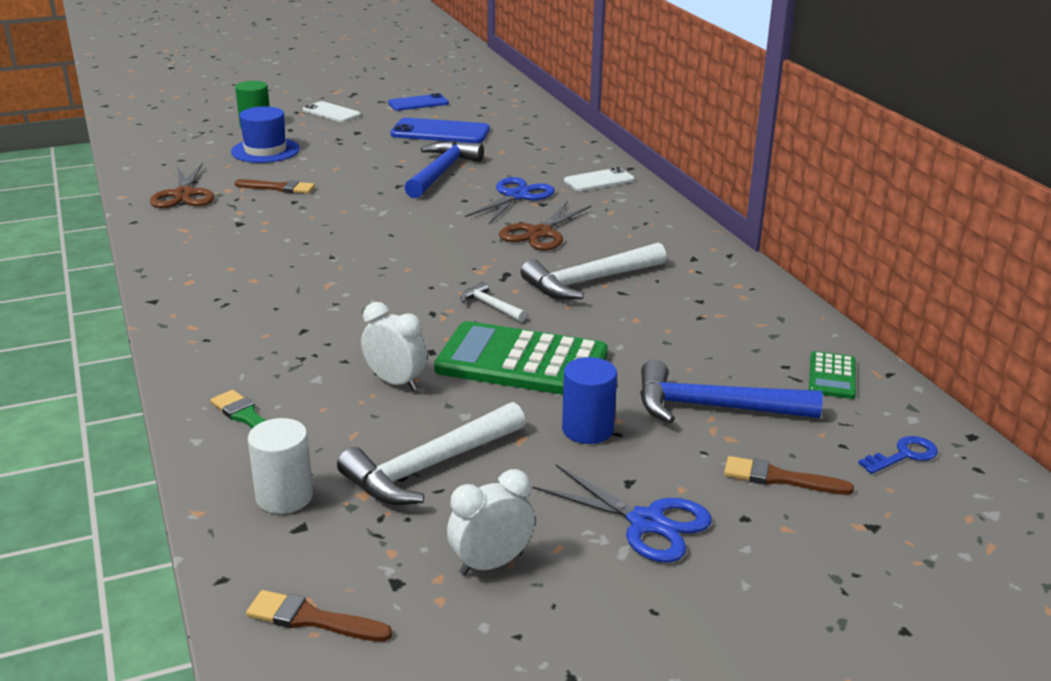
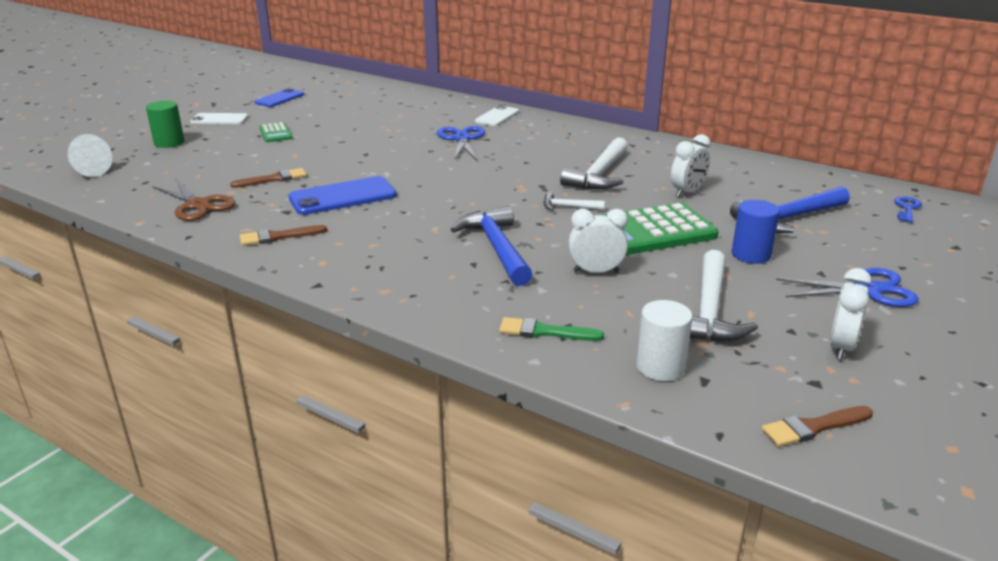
camera: 35 degrees left, 0 degrees up
blue hat [231,106,300,163] -> none
blue phone [391,118,490,143] -> blue phone moved to [288,176,397,215]
blue hammer [404,141,484,198] -> blue hammer moved to [450,206,533,286]
brown scissors [499,201,591,250] -> none
brown brush [724,456,854,495] -> brown brush moved to [240,225,327,246]
green calculator [809,351,856,399] -> green calculator moved to [259,122,292,142]
none -> white cone [68,134,112,177]
none -> white clock [671,134,711,197]

